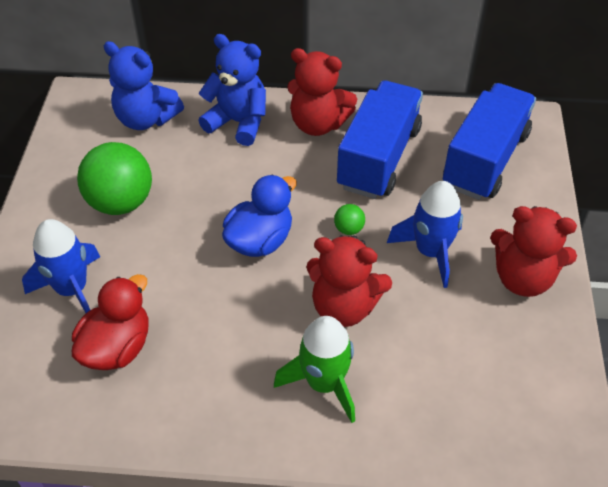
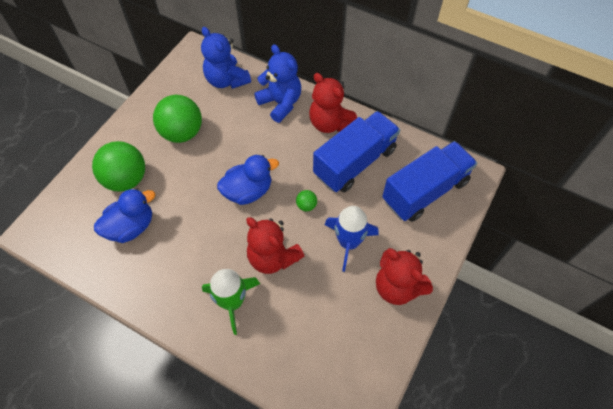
camera: 25 degrees right, 10 degrees up
blue rocket [22,219,100,313] -> green ball [92,141,145,192]
red duck [72,274,149,370] -> blue duck [94,188,155,243]

